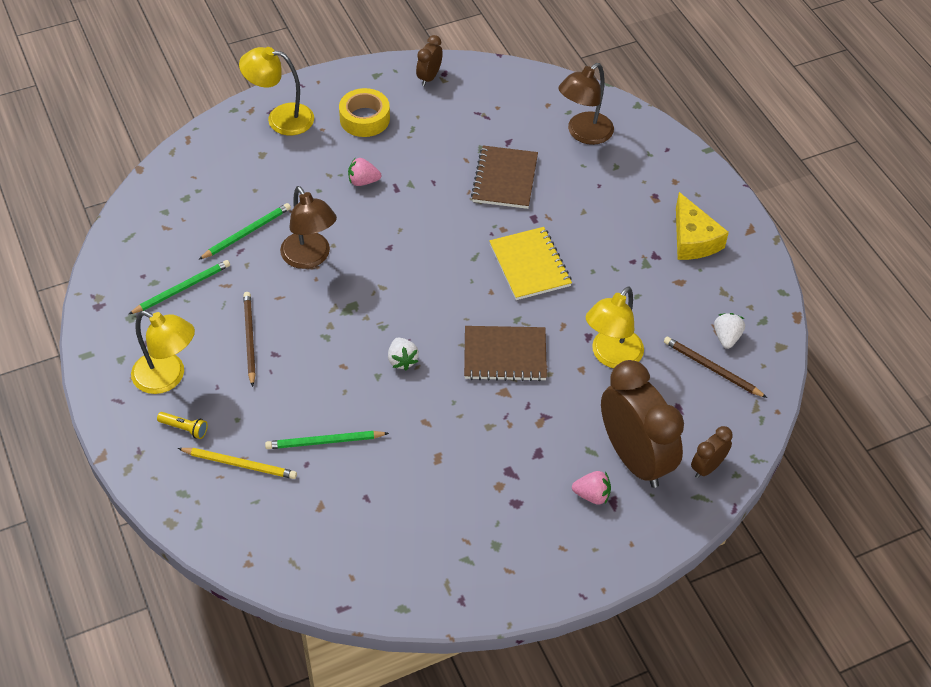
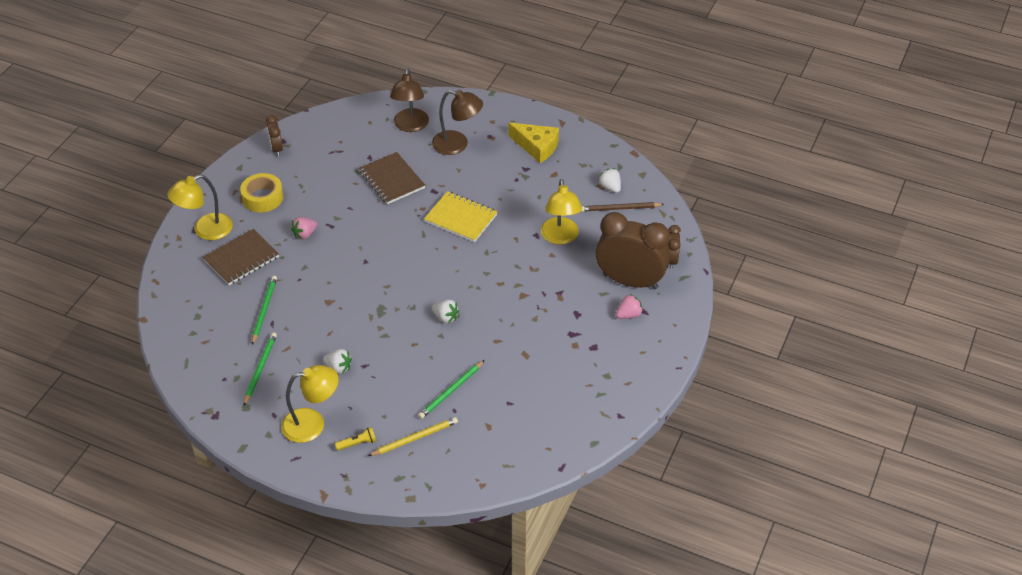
camera: 40 degrees left, 5 degrees down
brown pencil [243,292,256,387] -> white strawberry [323,349,352,374]
brown lamp [280,186,337,269] -> brown lamp moved to [432,90,483,155]
brown notebook [464,326,547,381] -> brown notebook moved to [203,229,279,285]

